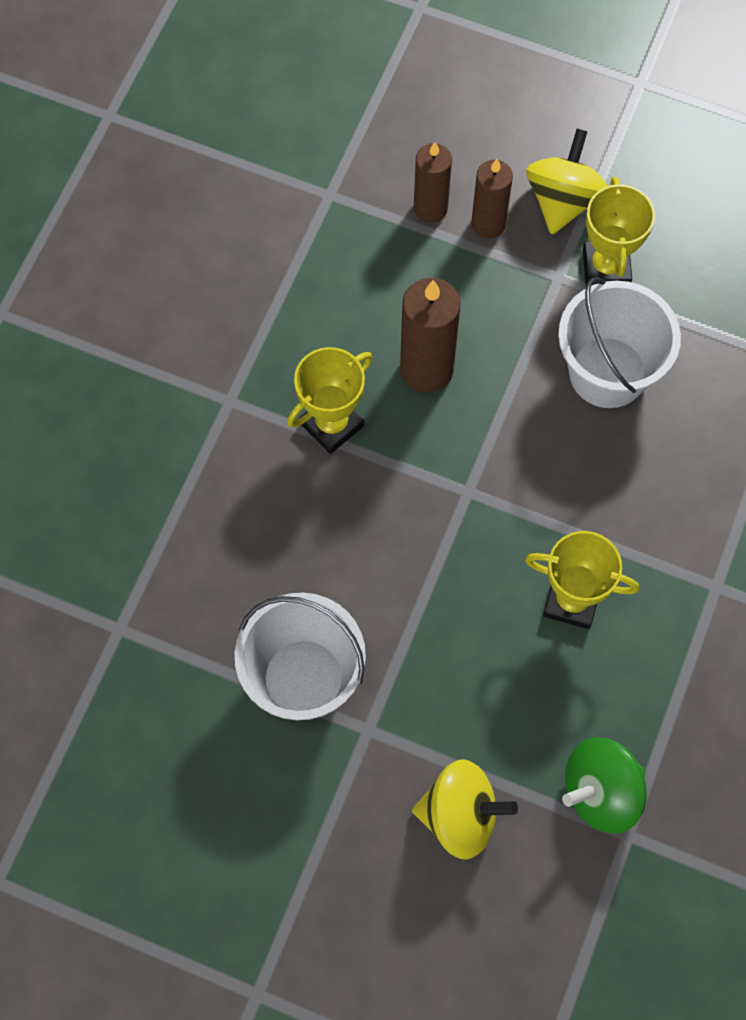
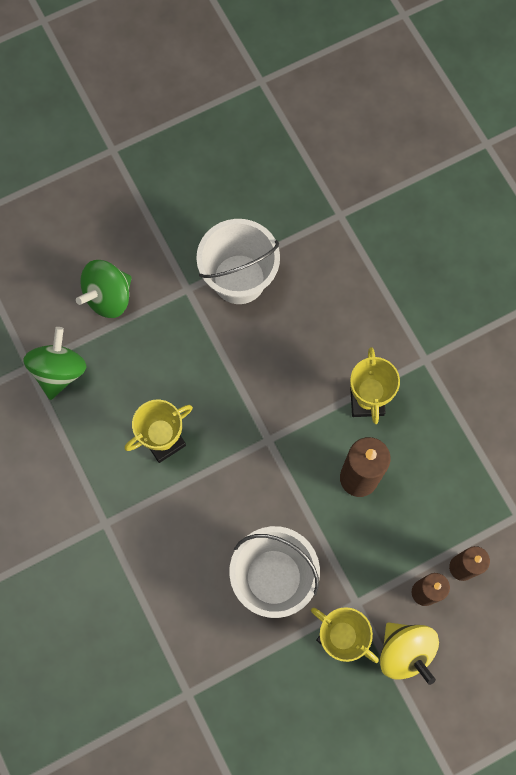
camera: 130 degrees right, 5 degrees up
yellow spinning top [412,759,518,860] -> green spinning top [76,260,132,318]

